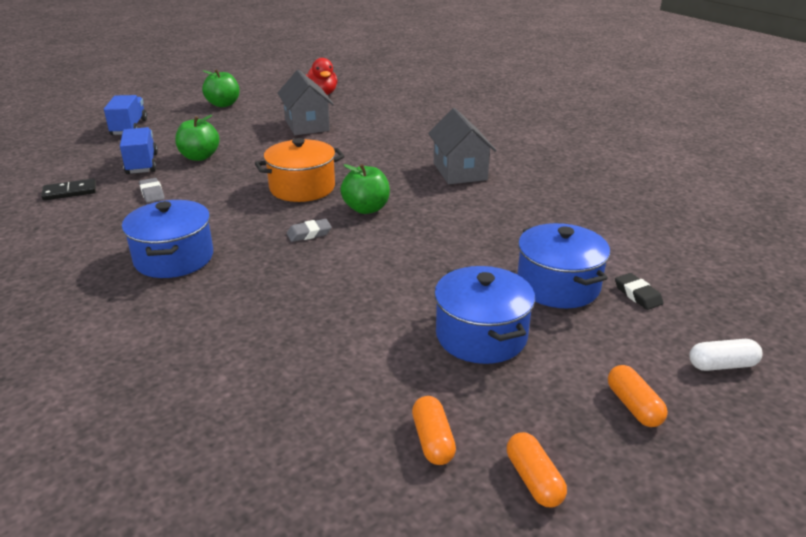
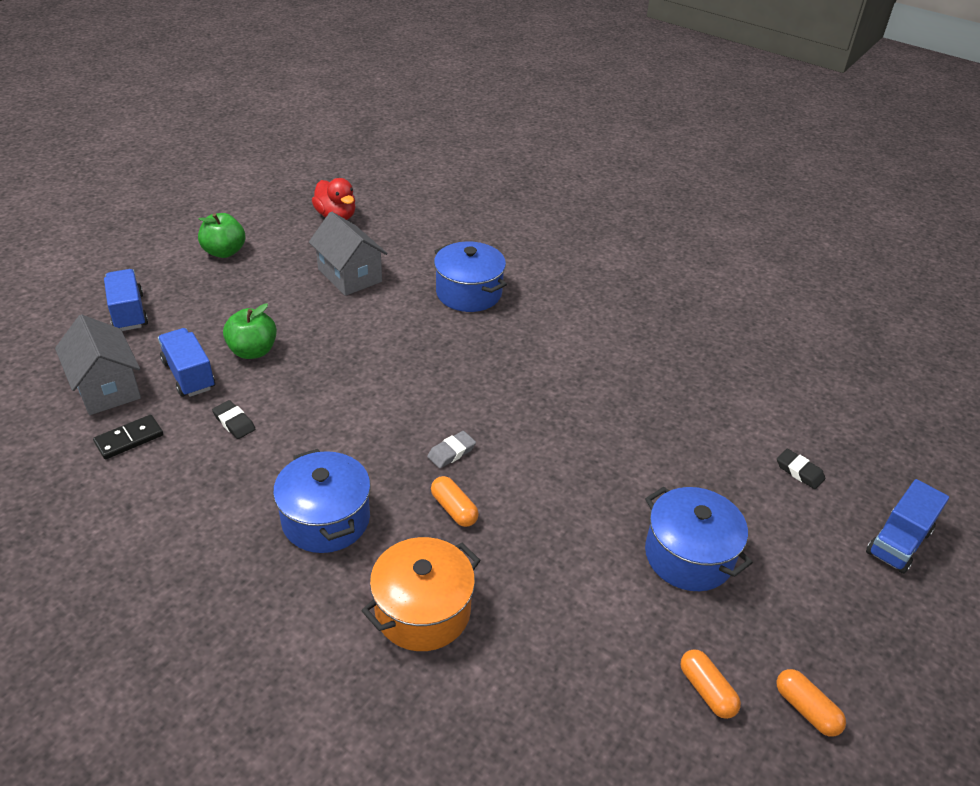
camera: 20 degrees left, 10 degrees up
grey eraser [139,178,165,203] -> black eraser [212,400,255,439]
orange pot [255,138,345,202] -> orange pot moved to [361,537,481,651]
green apple [340,164,390,214] -> none
grey house [428,108,496,184] -> grey house moved to [55,315,141,415]
blue pot [517,223,610,308] -> blue pot moved to [434,242,507,312]
orange capsule [608,365,668,427] -> orange capsule moved to [431,476,479,527]
white capsule [690,339,763,371] -> blue truck [866,479,949,574]

